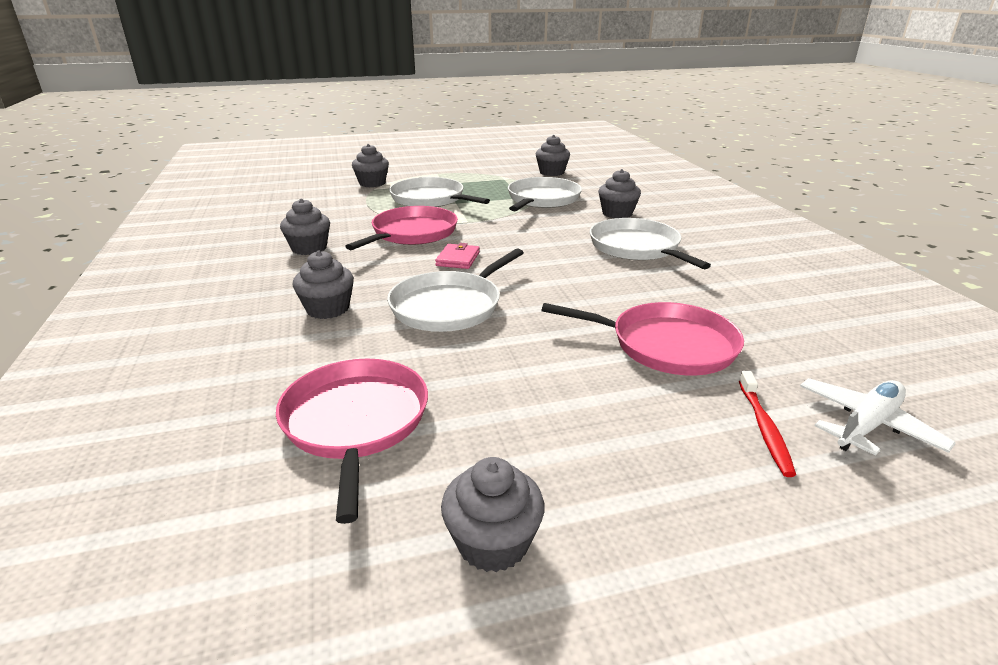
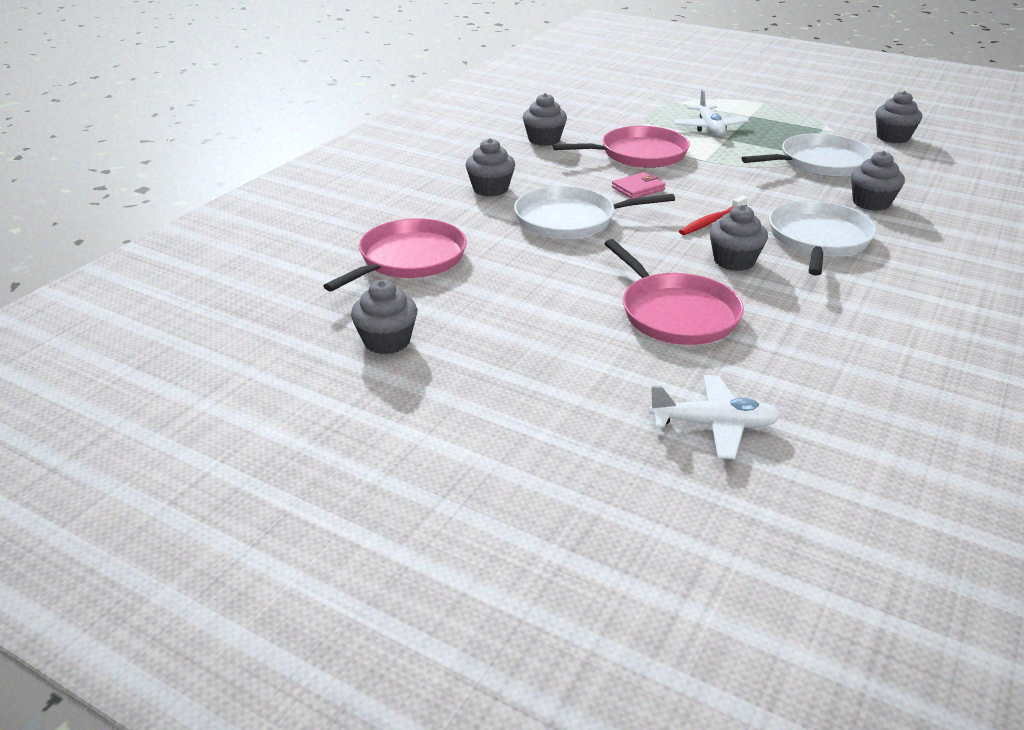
camera: 45 degrees right, 5 degrees up
grey cupcake [352,144,389,187] -> grey cupcake moved to [709,205,768,271]
white pan [389,177,490,207] -> white plane [673,90,749,136]
red toothbrush [739,371,796,477] -> red toothbrush moved to [679,195,748,235]

